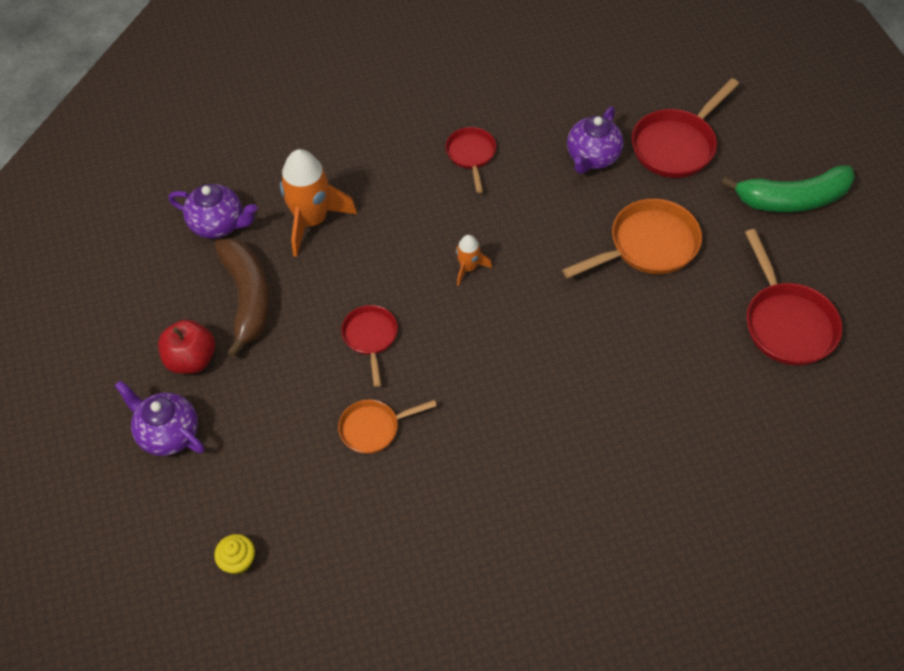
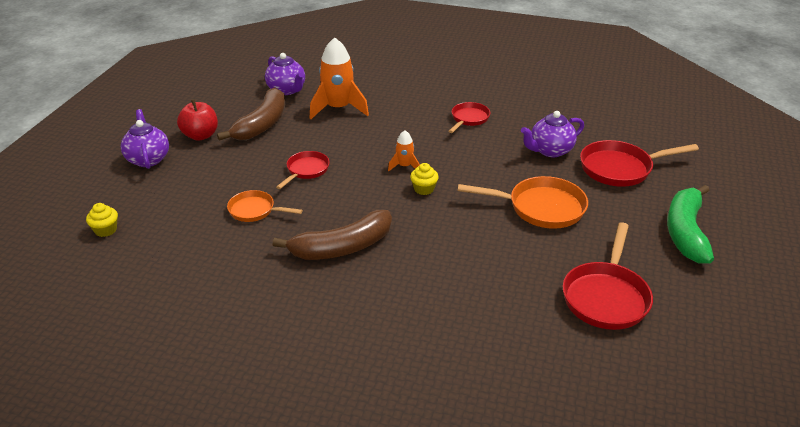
camera: 35 degrees right, 20 degrees down
green banana [721,165,855,212] -> green banana turned 75 degrees clockwise [667,185,714,264]
none -> brown banana [273,210,392,260]
none -> yellow cupcake [410,163,439,195]

